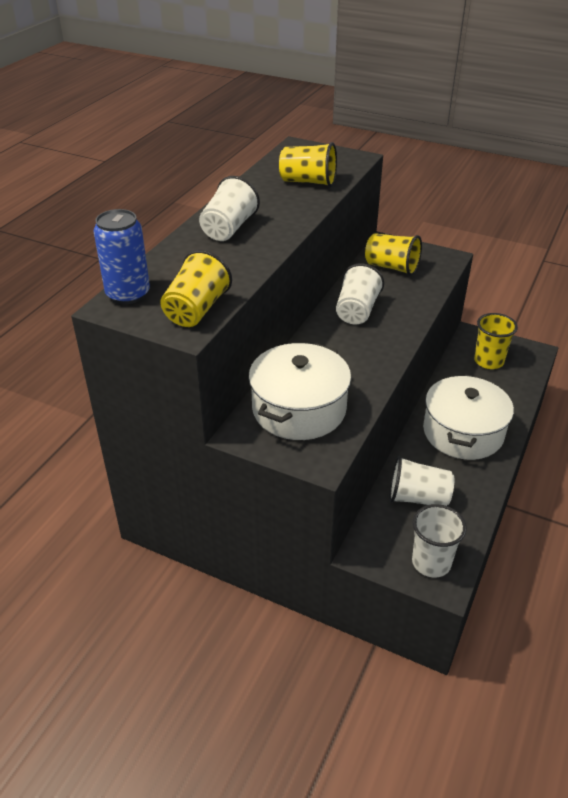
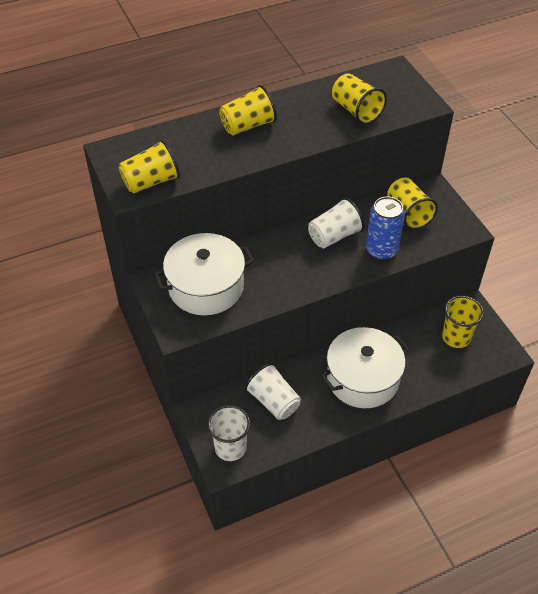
camera: 40 degrees right, 10 degrees up
blue can [93,209,150,304] -> blue can moved to [366,196,405,260]
white cup [199,176,260,241] -> yellow cup [219,85,277,135]

